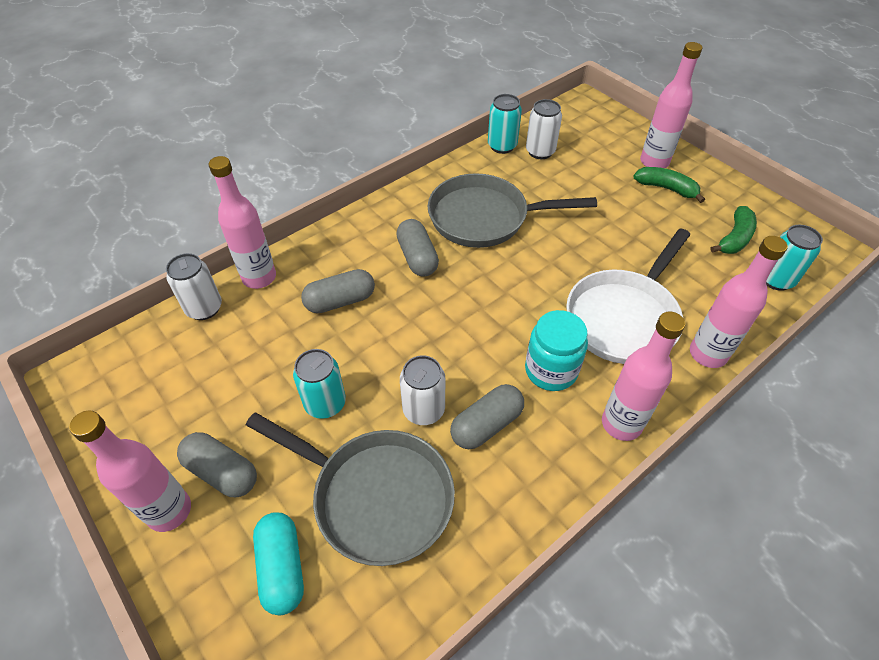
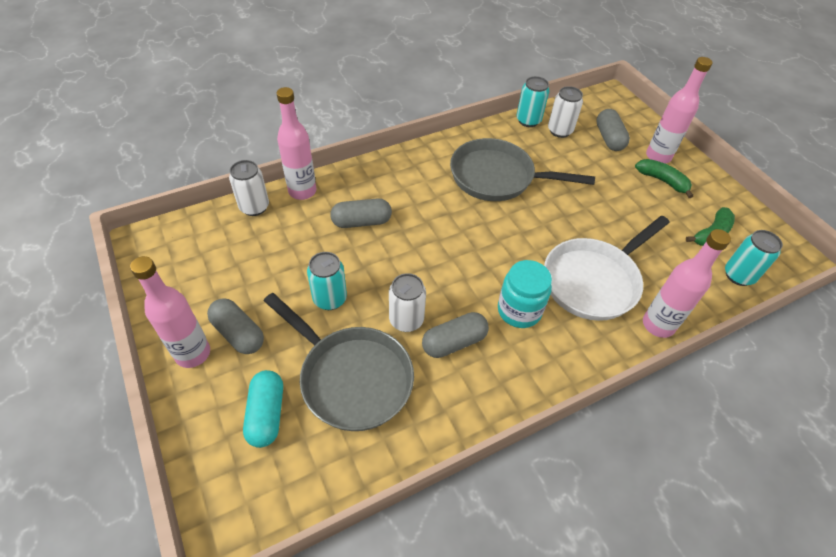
camera: 10 degrees right, 0 degrees up
grey capsule [396,219,439,276] -> grey capsule moved to [596,109,630,151]
pink bottle [602,312,685,441] -> none

